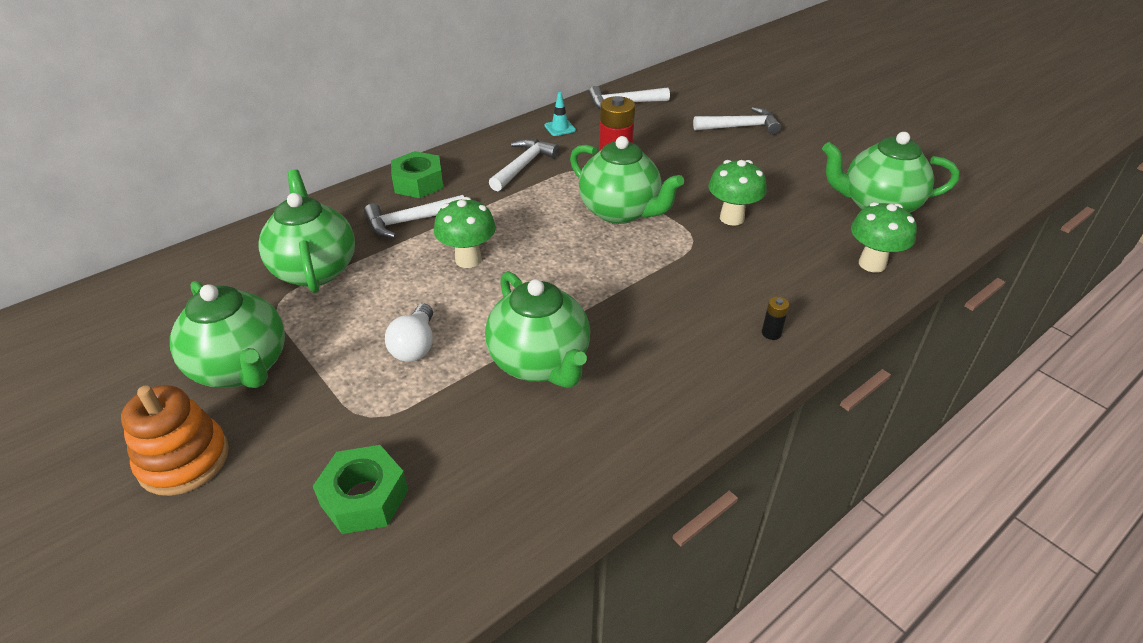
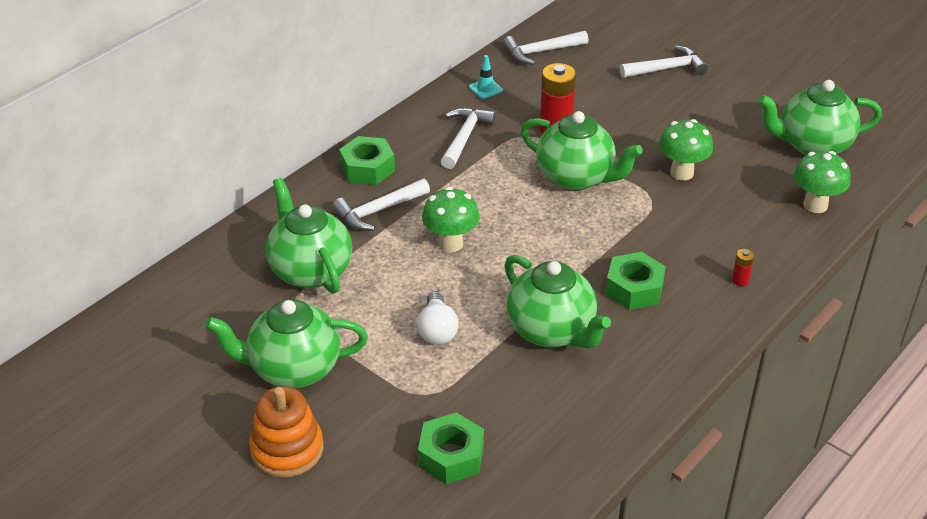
camera: 10 degrees left, 0 degrees up
green teapot [170,281,285,388] -> green teapot turned 135 degrees clockwise [205,299,368,388]
black battery [762,297,789,340] -> red battery [732,249,754,286]
none -> green nut [605,252,666,310]

